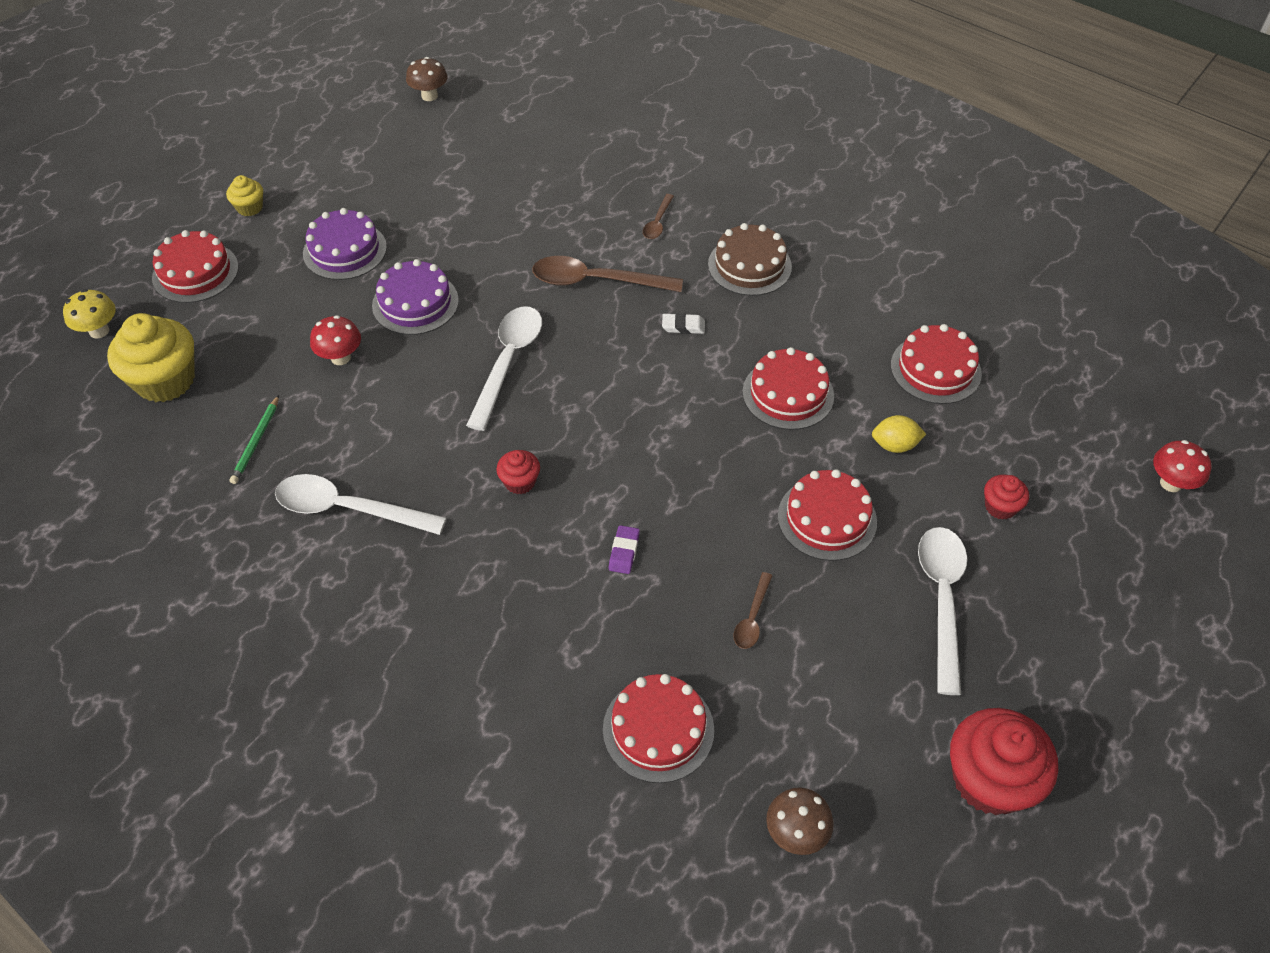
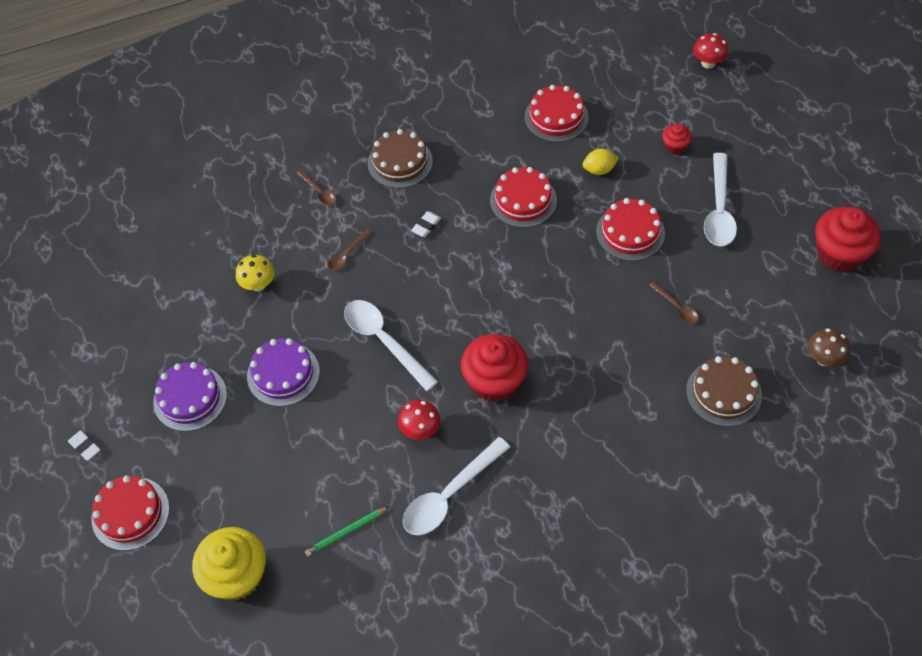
camera: 55 degrees left, 5 degrees up
yellow mushroom [63,289,116,338] -> yellow mushroom moved to [236,255,275,291]
yellow cupcake [226,175,263,216] -> white eraser [68,431,100,460]
green pencil [229,395,279,484] -> green pencil turned 105 degrees clockwise [305,507,389,556]
red mushroom [310,315,361,365] -> red mushroom moved to [398,400,441,440]
brown mushroom [406,57,448,101] -> none
red cupcake [496,450,540,494] -> red cupcake [461,334,528,402], size x2.01
brown spoon [532,256,683,292] -> brown spoon [328,229,372,270], size x0.50
red cake [603,674,714,783] -> brown cake [686,356,762,427]
purple eraser [609,525,640,574] -> none
yellow lemon [872,415,926,453] -> yellow lemon turned 45 degrees clockwise [583,149,619,175]
white spoon [918,527,967,695] -> white spoon turned 120 degrees counterclockwise [704,153,737,246]

